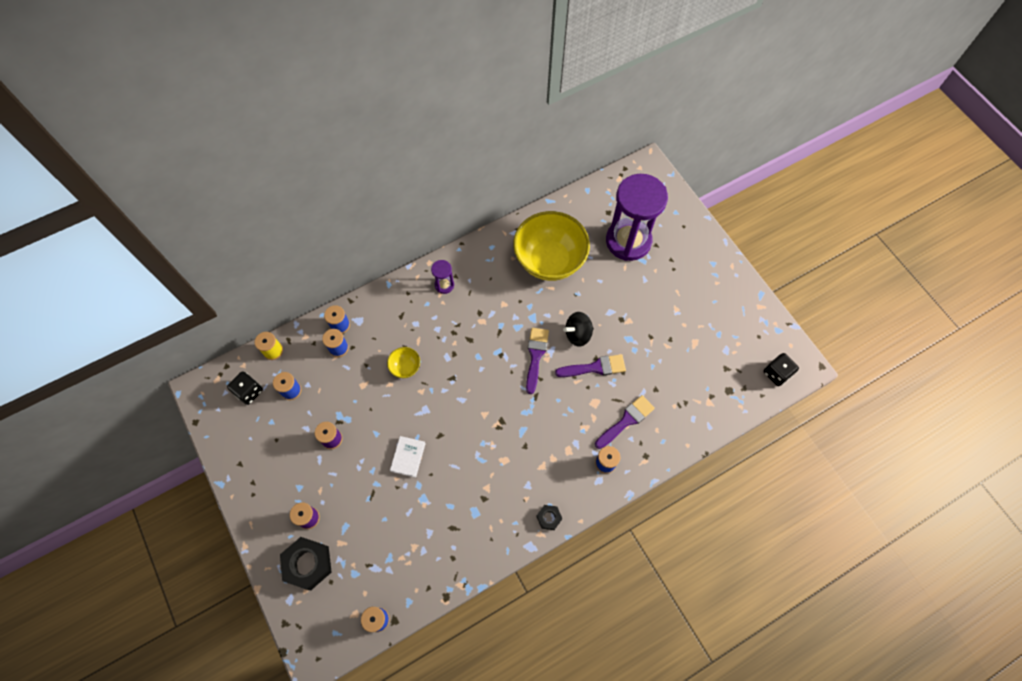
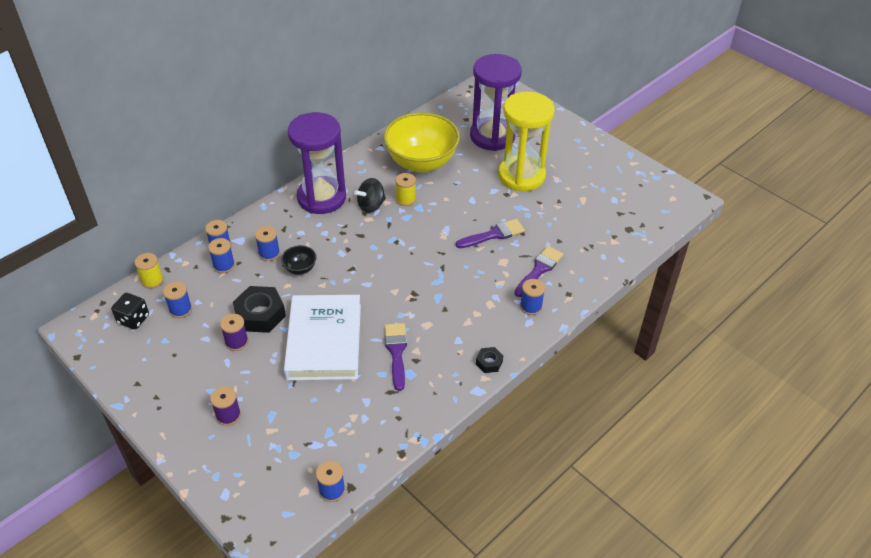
camera: 15 degrees left, 20 degrees down
black nut [280,537,332,590] -> black nut moved to [233,286,286,333]
yellow bowl [387,347,420,378] -> black bowl [281,245,317,275]
white book [390,436,426,478] -> white book [284,295,361,381], size x2.42
purple hourglass [431,260,454,294] -> purple hourglass [288,112,346,214], size x2.40
purple brush [526,328,549,394] -> purple brush moved to [384,323,407,391]
black spinning top [563,312,594,347] -> black spinning top moved to [354,178,386,213]
black dice [763,353,799,386] -> none
none -> blue spool [255,226,280,261]
none -> yellow spool [395,173,416,206]
none -> yellow hourglass [498,91,555,191]

